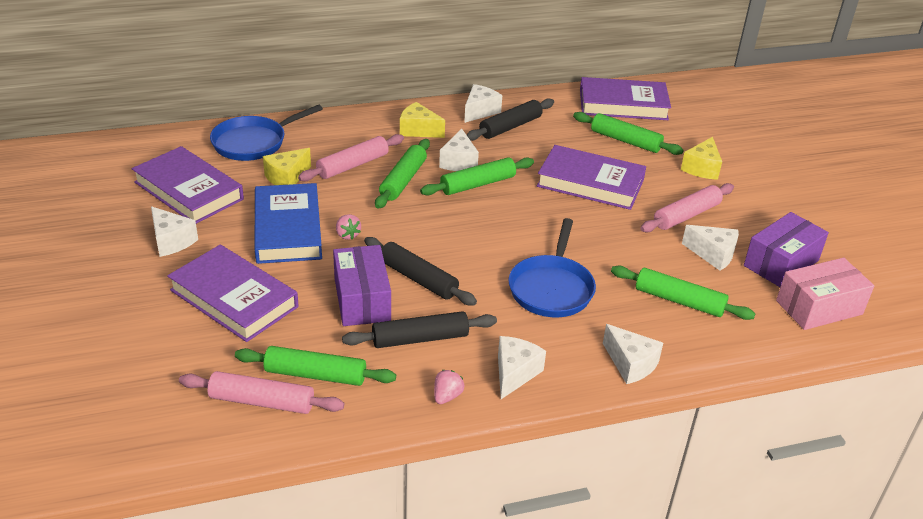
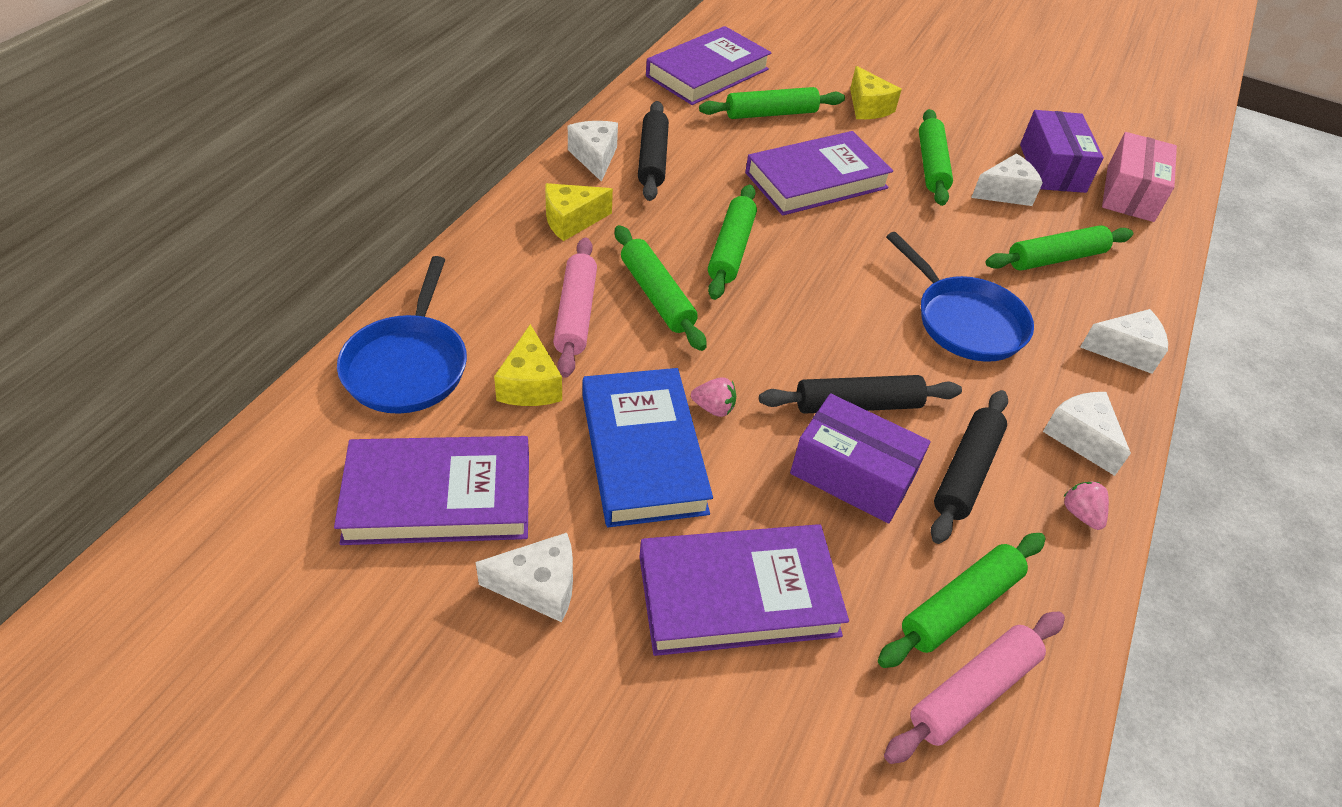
camera: 50 degrees left, 10 degrees up
blue book [254,183,322,264] -> blue book turned 45 degrees clockwise [583,368,713,527]
white cheese [439,129,479,171] -> none
pink rolling pin [640,183,734,233] -> green rolling pin [919,109,953,206]

